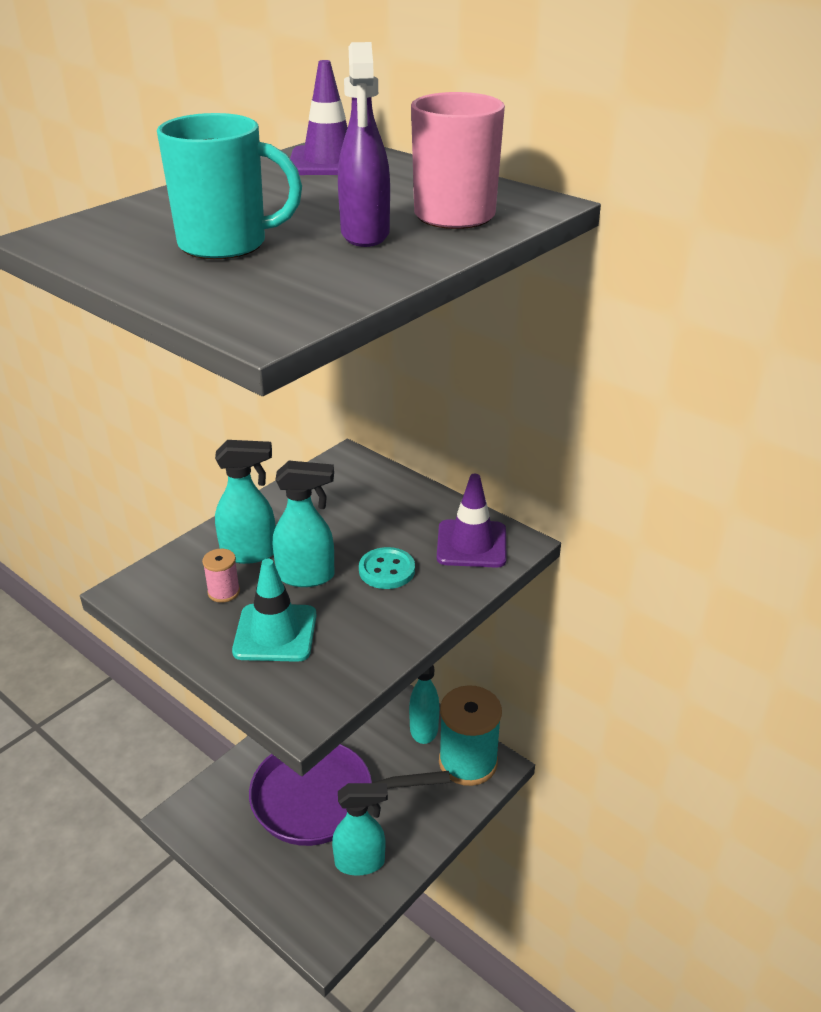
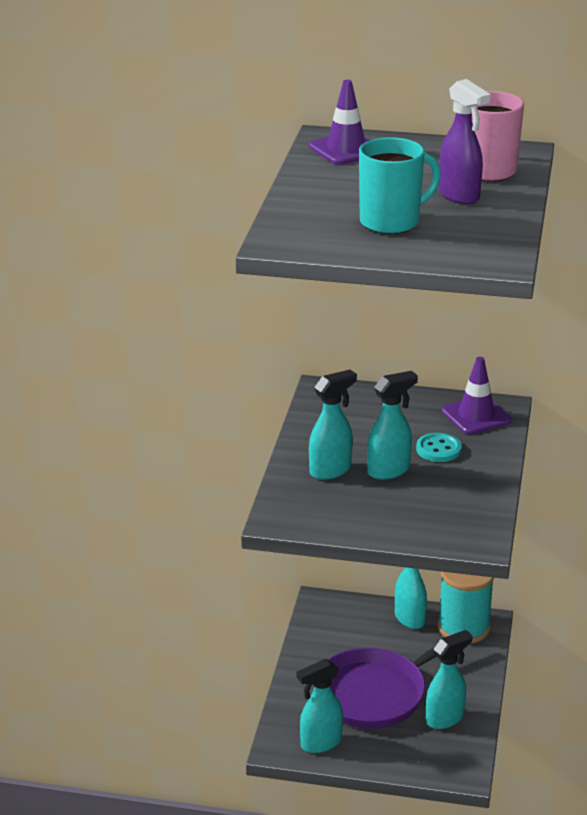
camera: 30 degrees left, 5 degrees down
pink spool [202,549,240,603] -> none
turquoise traffic cone [232,559,317,662] -> none
none -> turquoise spray bottle [297,659,343,753]

